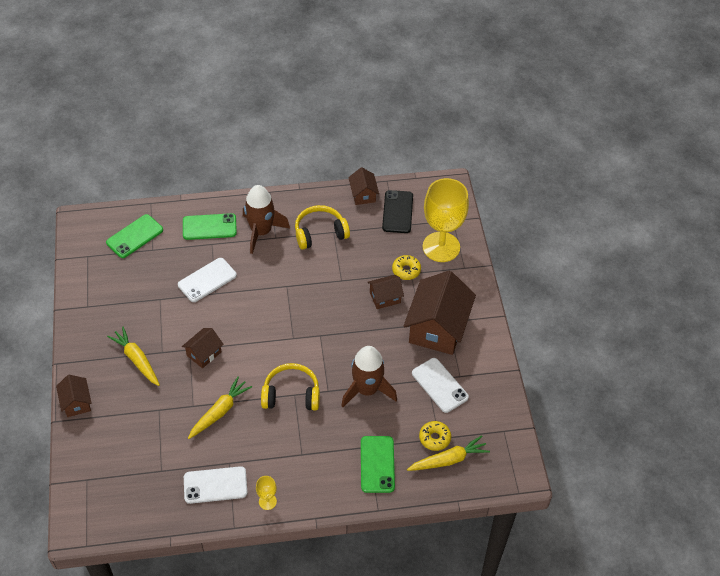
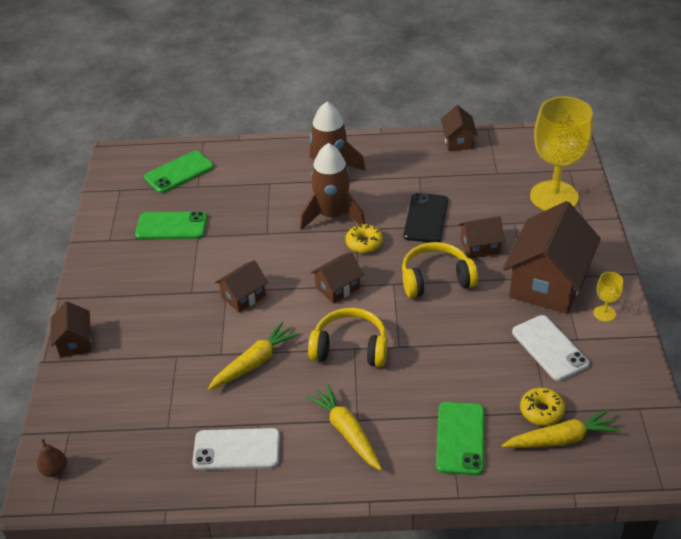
camera: 10 degrees right, 10 degrees down
yellow carrot [107,327,160,386] -> yellow carrot moved to [306,384,382,471]
white phone [178,258,237,302] -> none
green phone [183,213,237,240] -> green phone moved to [135,211,207,239]
yellow goblet [256,476,277,510] -> yellow goblet moved to [593,272,623,322]
yellow headphones [295,205,350,250] -> yellow headphones moved to [402,242,478,298]
brown rocket [341,346,397,407] -> brown rocket moved to [300,143,365,230]
black phone [382,190,413,233] -> black phone moved to [403,193,448,243]
yellow donut [392,255,421,280] -> yellow donut moved to [346,224,383,253]
none -> brown pear [37,439,67,477]
none -> brown house [311,252,363,304]

